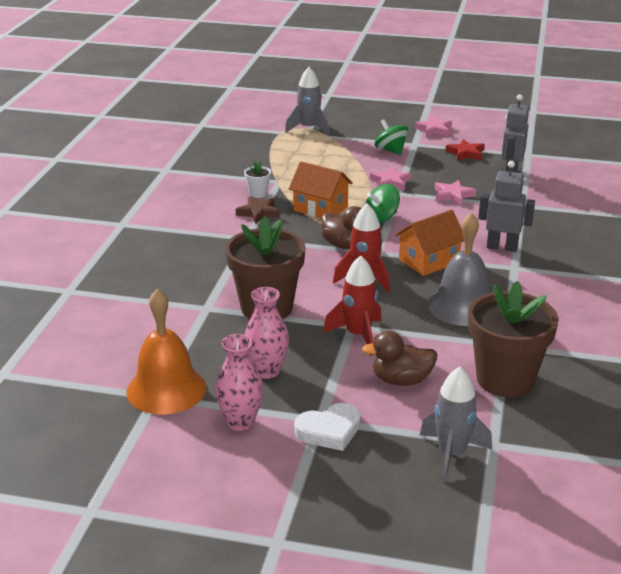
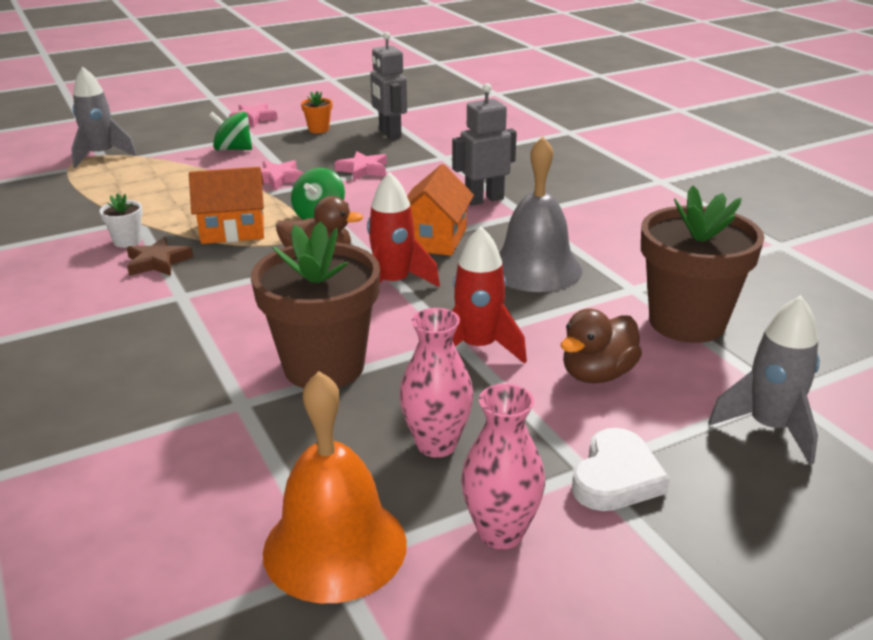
camera: 40 degrees left, 0 degrees up
red star [445,139,485,161] -> orange flower pot [301,91,332,133]

